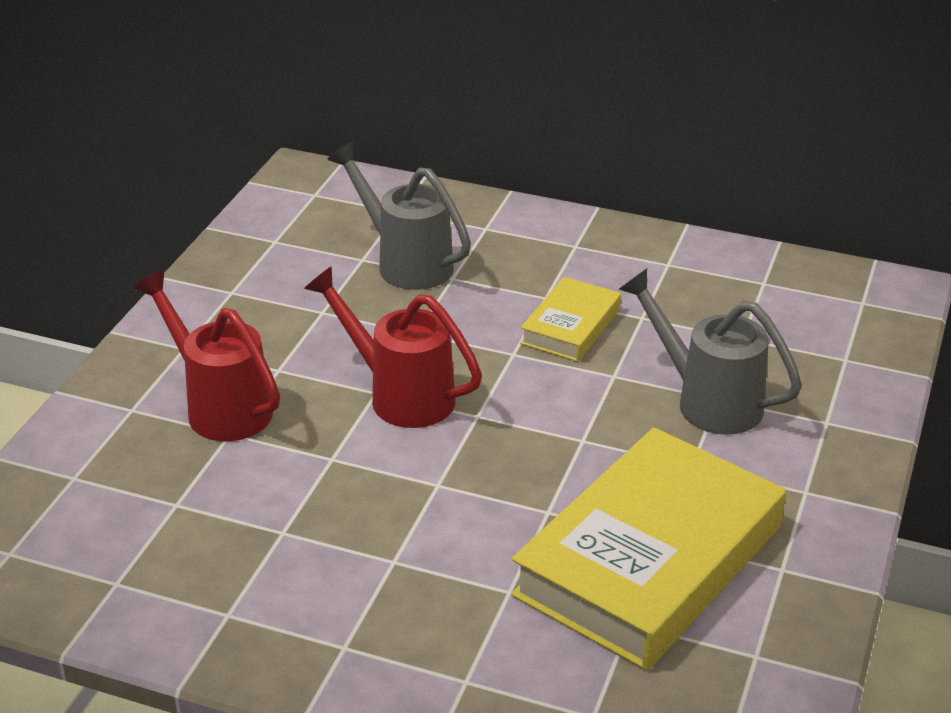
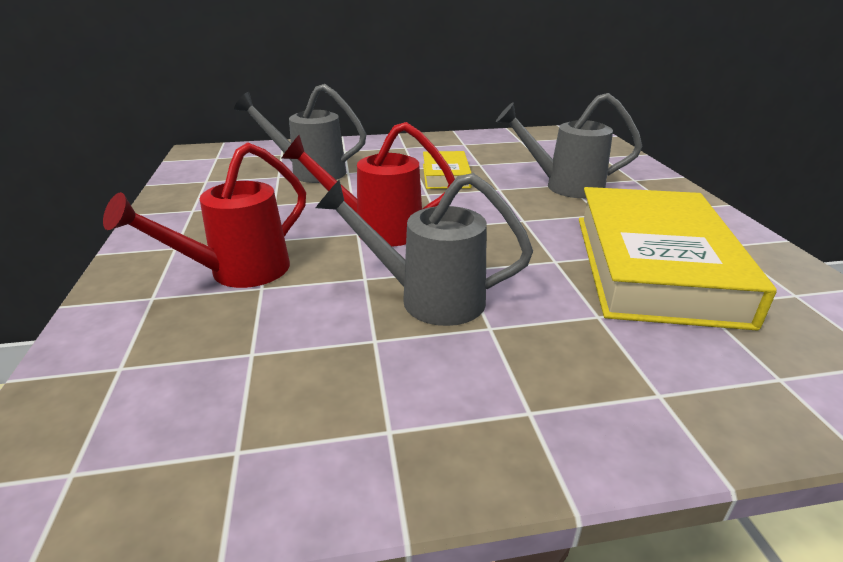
camera: 30 degrees left, 5 degrees down
red watering can [134,270,280,441] -> red watering can turned 60 degrees counterclockwise [103,142,306,288]
none -> grey watering can [316,173,533,326]

